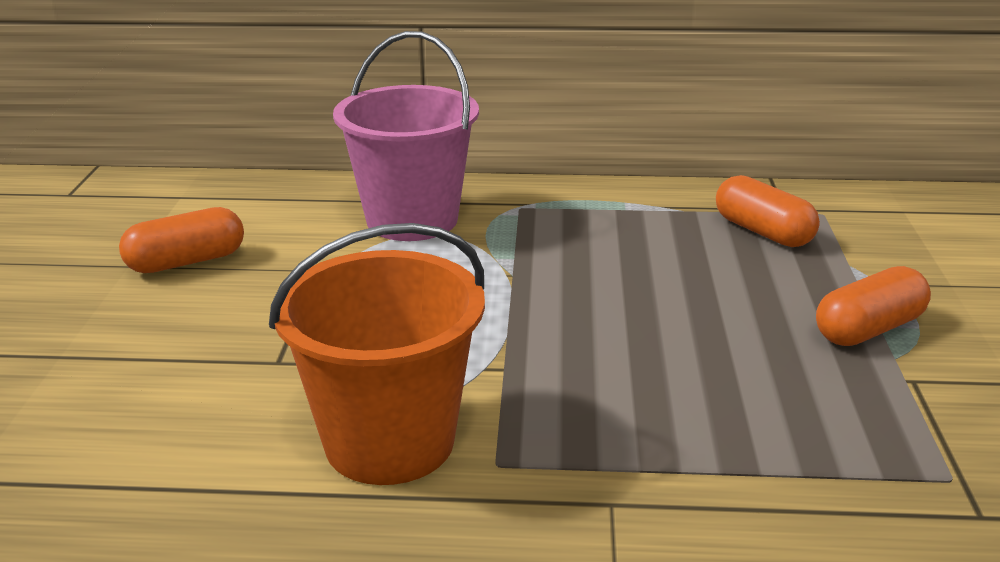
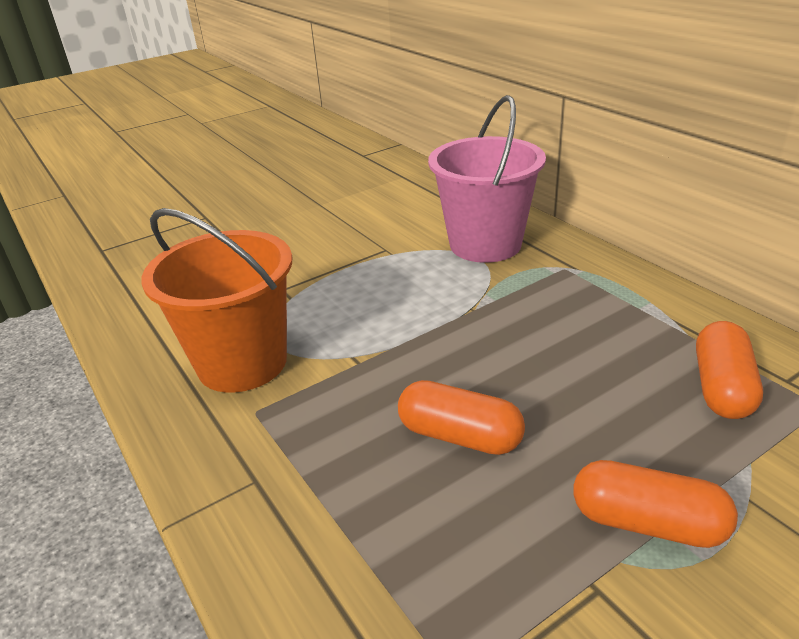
camera: 55 degrees right, 5 degrees up
orange capsule [119,207,244,273] -> orange capsule moved to [398,380,525,455]

